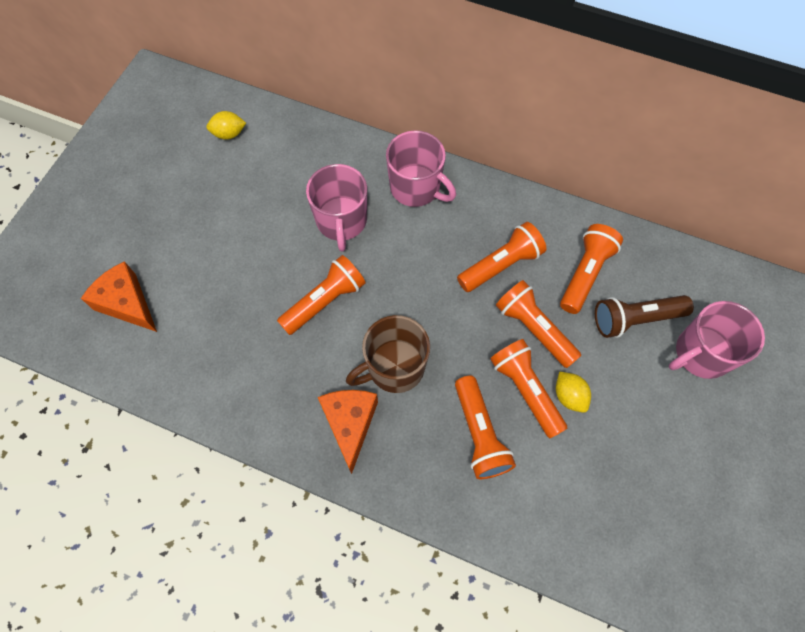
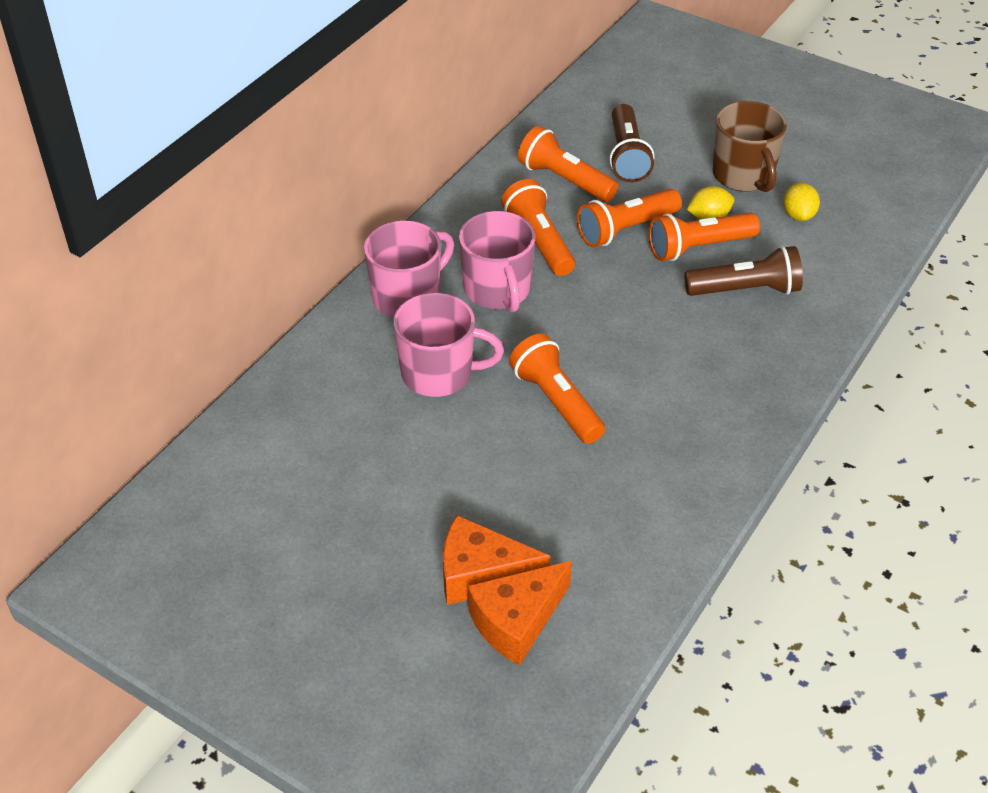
camera: 80 degrees left, 20 degrees down
yellow lemon [206,111,246,140] -> yellow lemon moved to [783,183,820,221]
orange cheese [318,390,378,474] -> orange cheese moved to [443,515,550,605]
brown mug [346,315,430,393] -> brown mug moved to [713,101,787,192]
orange flashlight [455,375,516,479] -> brown flashlight [684,246,803,296]
pink mug [669,301,765,379] -> pink mug moved to [459,211,535,313]

